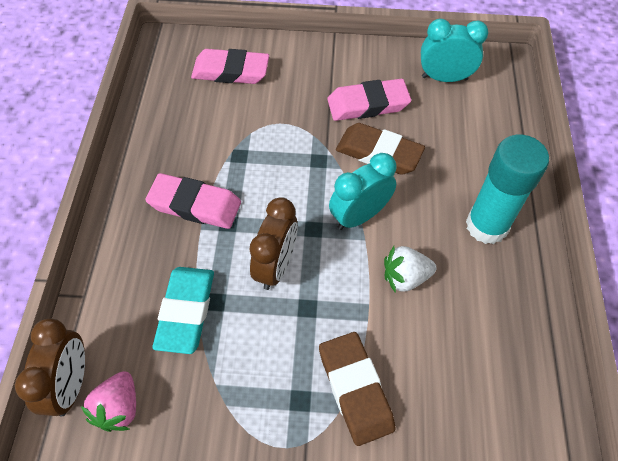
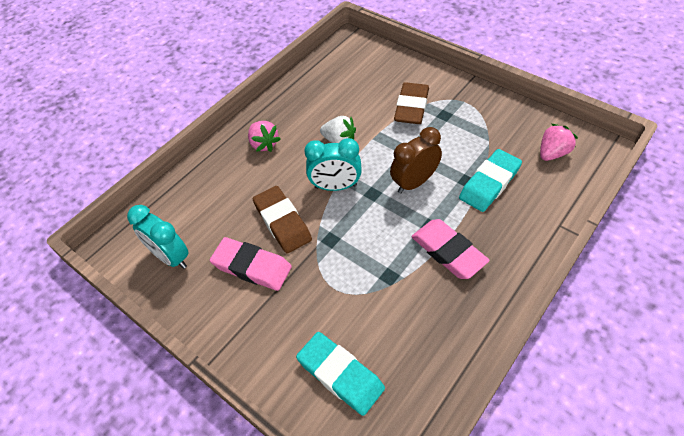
camera: 140 degrees left, 5 degrees down
brown clock [15,318,85,417] -> none
pink eraser [191,49,269,84] -> turquoise eraser [296,332,385,416]
turquoise glue stick [466,135,549,244] -> pink strawberry [248,121,280,152]

